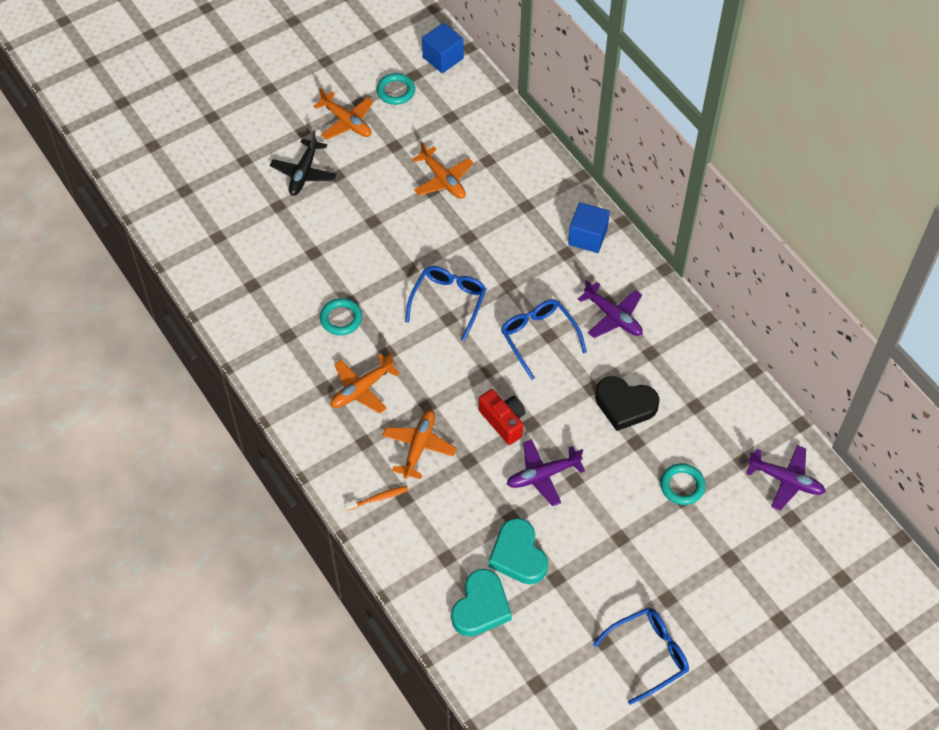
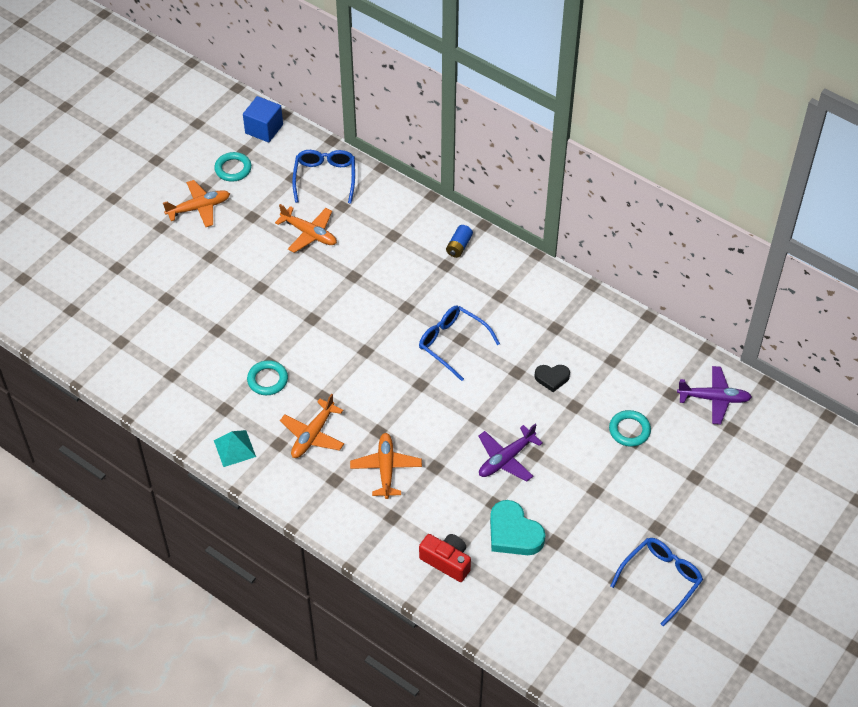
camera: 20 degrees left, 5 degrees down
black plane [270,130,337,196] -> none
orange plane [313,88,374,140] -> orange plane turned 45 degrees counterclockwise [163,180,230,227]
orange toothbrush [345,486,408,511] -> none
blue glasses [405,266,486,341] -> blue glasses moved to [292,150,355,204]
turquoise heart [451,569,512,636] -> none
red camera [479,389,526,445] -> red camera moved to [419,534,471,582]
blue cube [568,202,610,253] -> blue battery [446,225,473,258]
purple plane [578,280,643,338] -> none
black heart [595,376,660,431] -> black heart [534,365,570,392], size x0.59
none -> turquoise pyramid [214,430,256,467]

